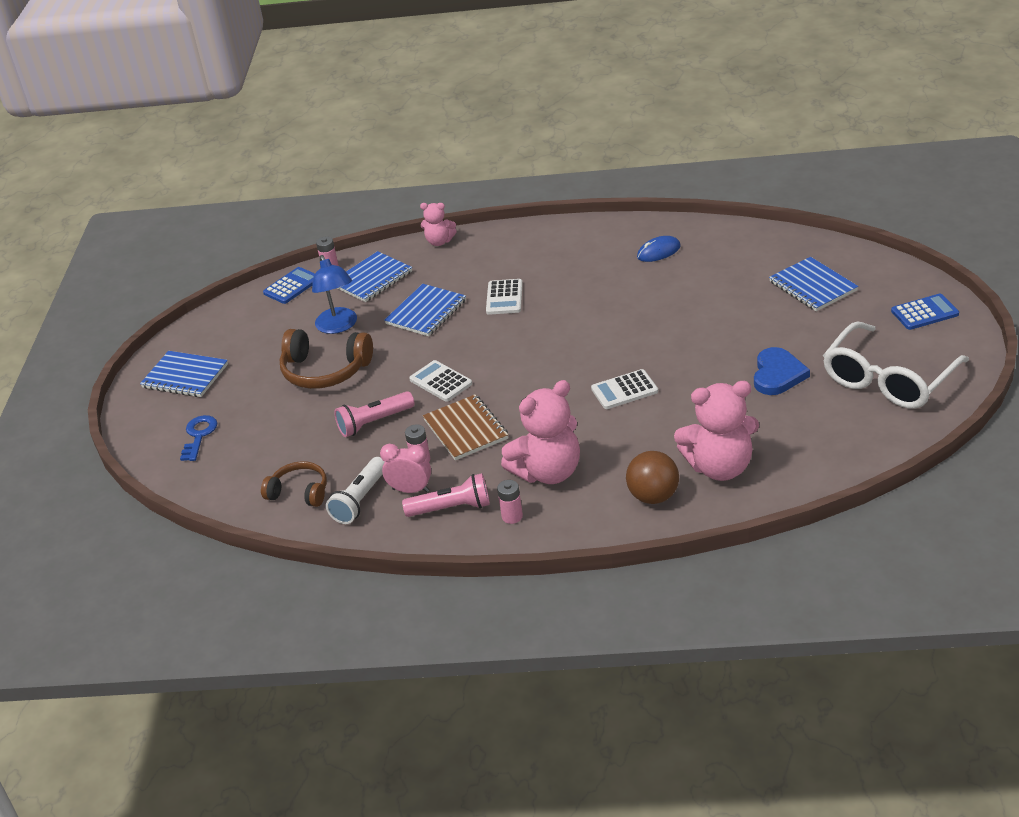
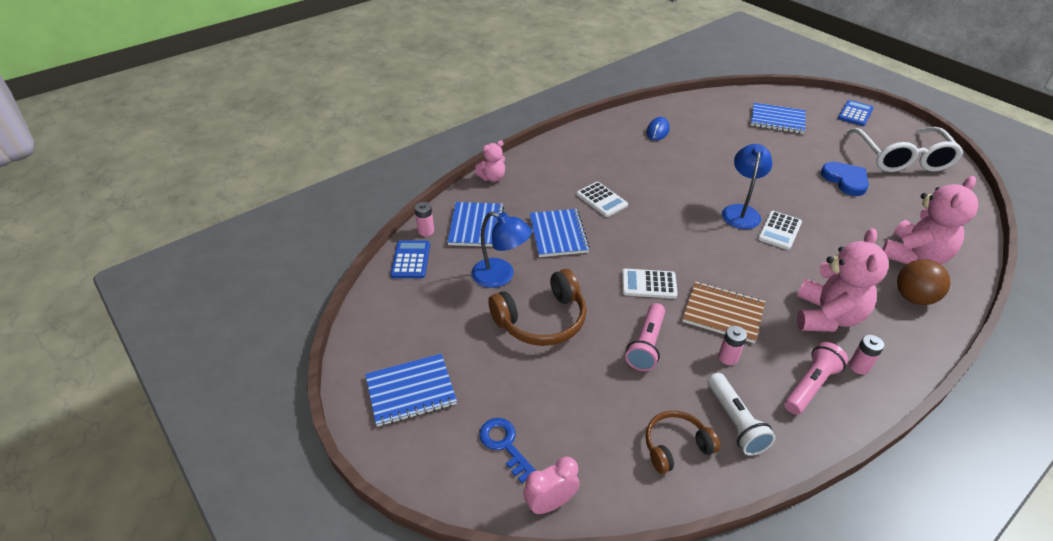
camera: 45 degrees left, 5 degrees up
pink clock [380,444,431,493] -> pink clock moved to [523,456,579,514]
none -> blue lamp [722,144,772,229]

